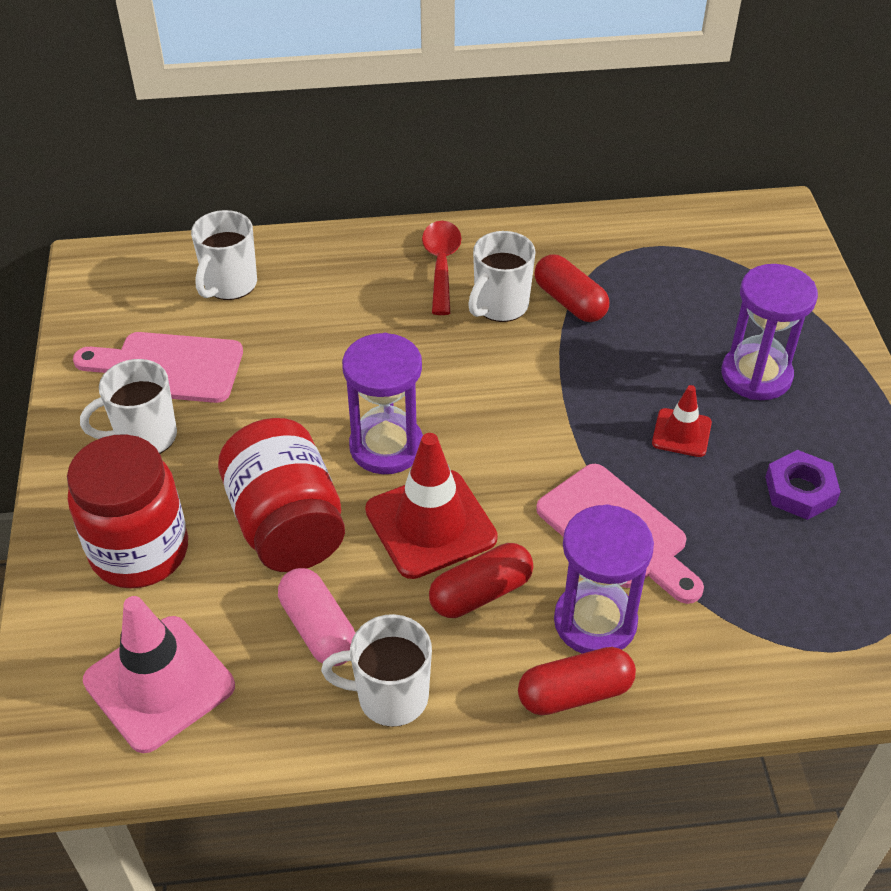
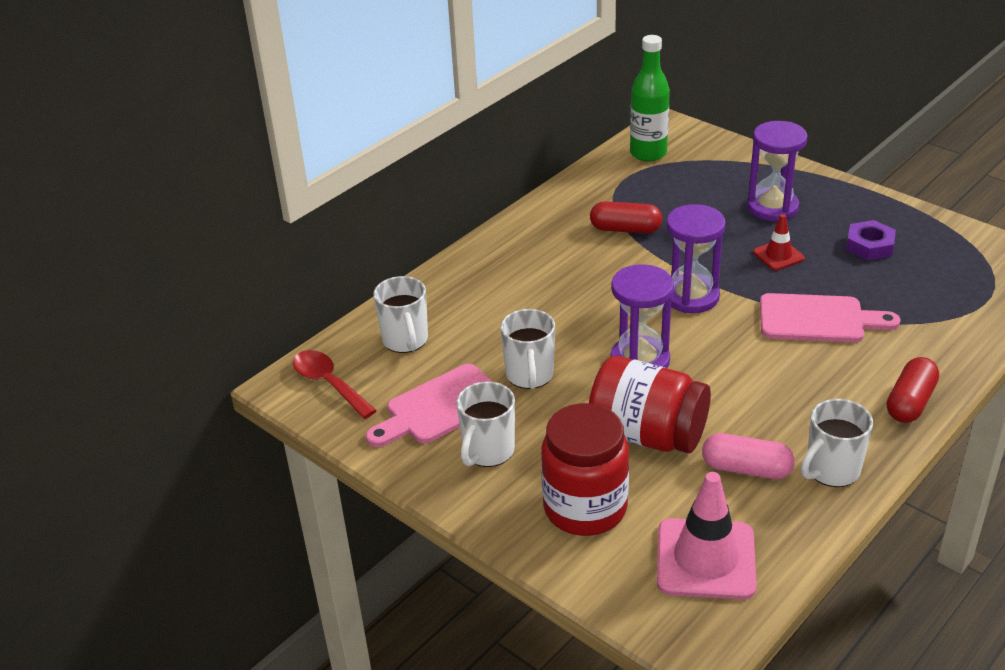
camera: 40 degrees left, 10 degrees down
red traffic cone [365,433,498,579] -> none
red spoon [422,221,462,315] -> red spoon moved to [293,350,377,419]
red capsule [429,543,533,618] -> none
white mug [468,231,536,322] -> white mug moved to [500,309,555,389]
purple hourglass [554,504,654,654] -> purple hourglass moved to [666,204,726,313]
none -> green bottle [630,35,670,161]

